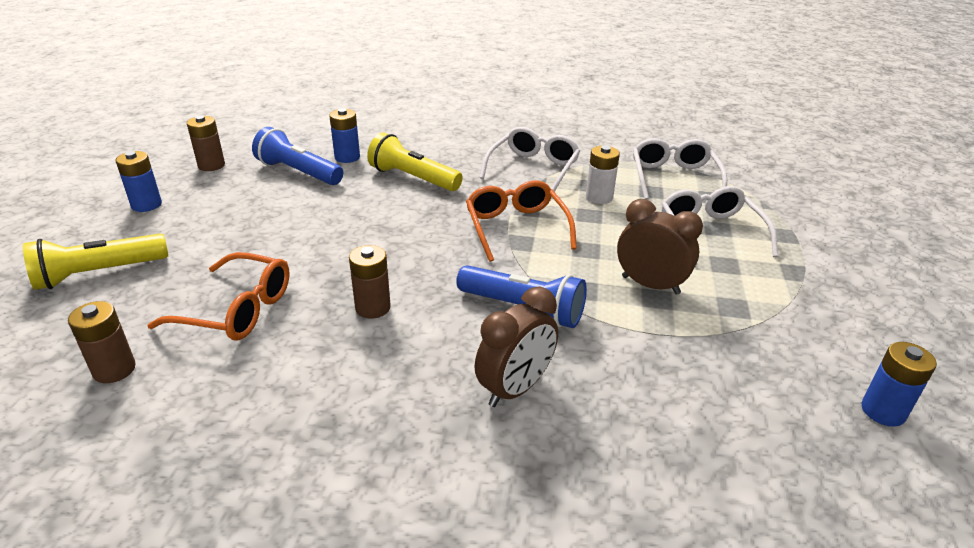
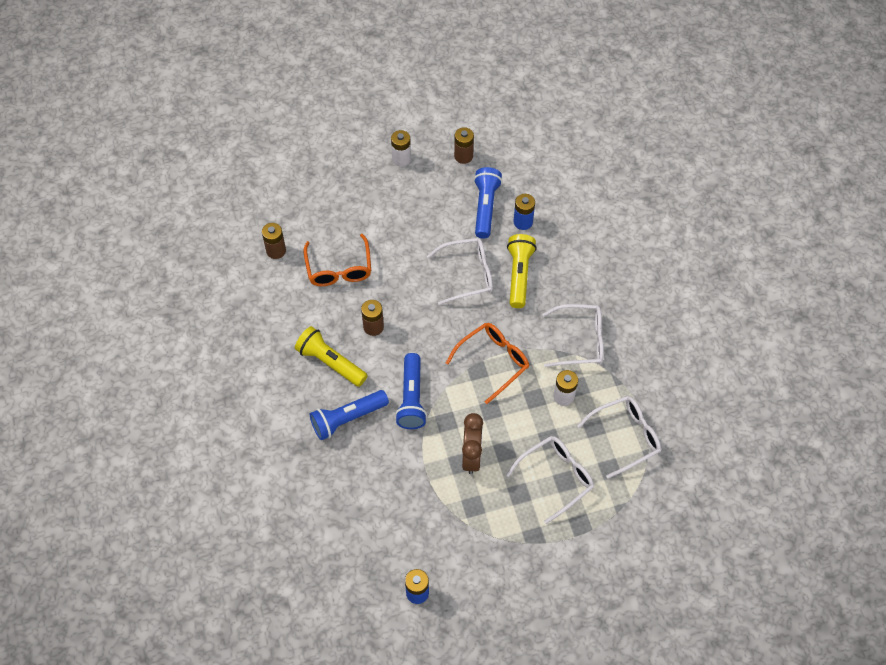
camera: 65 degrees right, 25 degrees up
yellow flashlight [23,234,168,290] -> yellow flashlight moved to [295,326,367,387]
blue battery [115,151,162,212] -> white battery [391,130,411,167]
brown clock [475,286,558,407] -> blue flashlight [310,390,389,440]
none -> white glasses [427,238,493,305]

